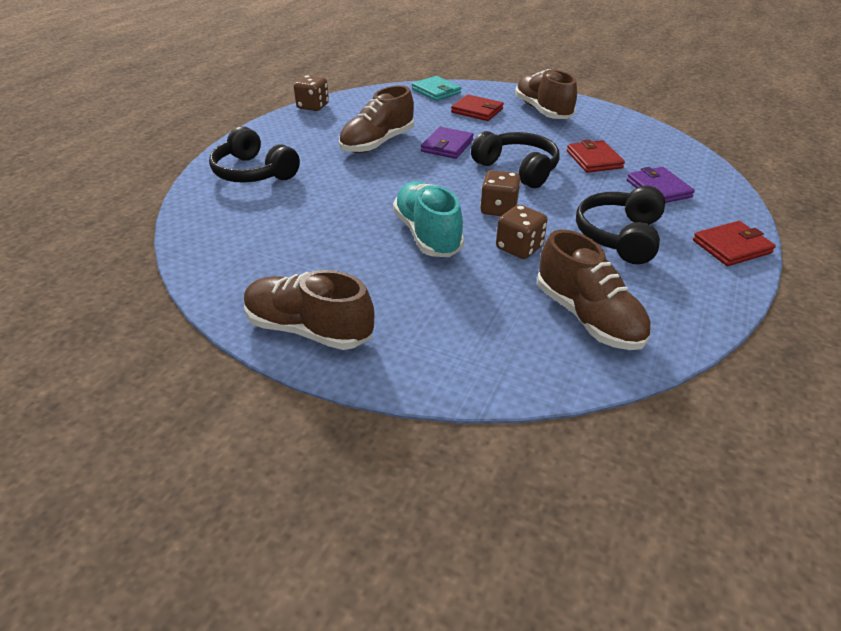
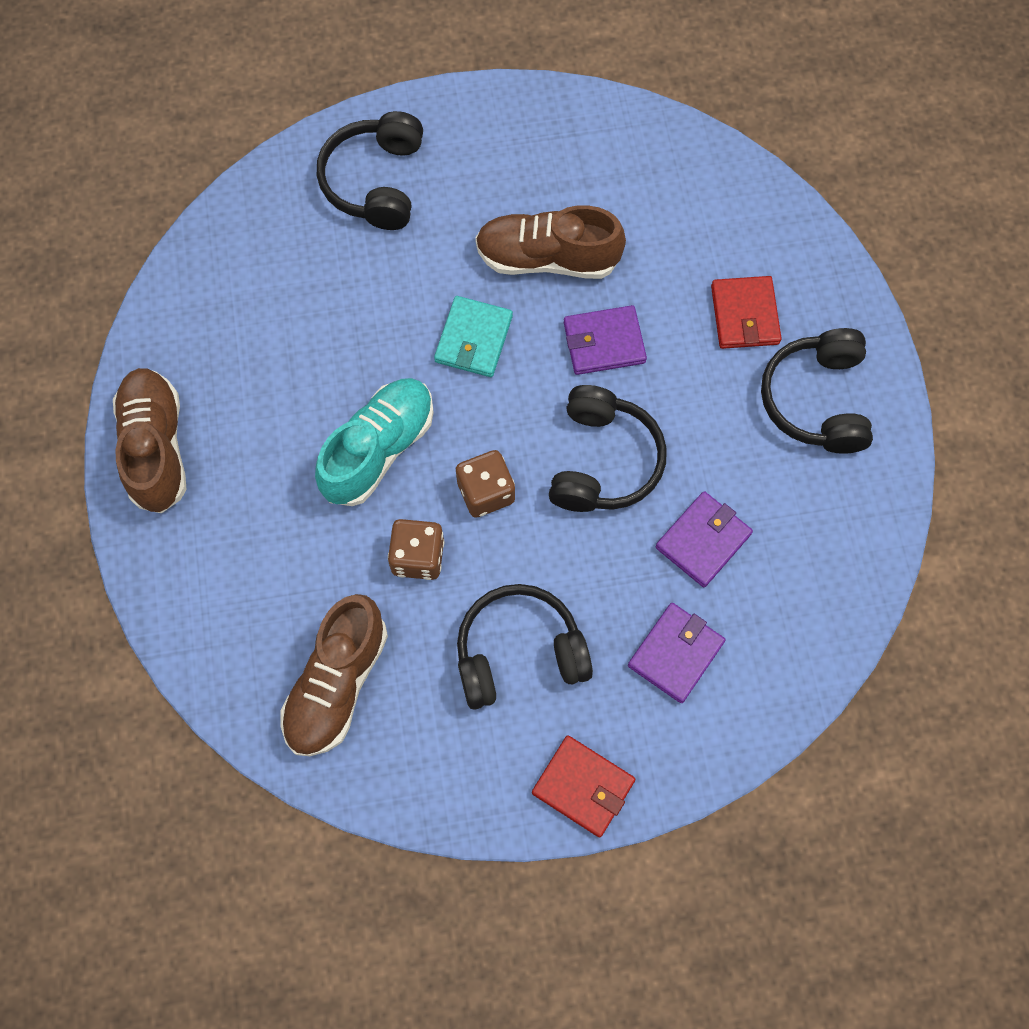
camera: 55 degrees right, 30 degrees up
brown dice [294,75,329,111] -> none
turquoise wallet [412,76,461,101] -> turquoise wallet moved to [434,296,513,377]
brown shoe [515,69,577,119] -> black headphones [761,328,873,454]
red wallet [567,140,625,173] -> purple wallet [655,491,753,587]

